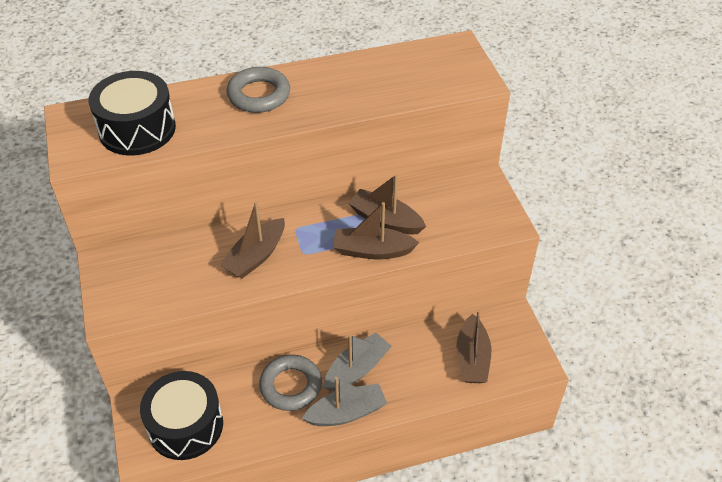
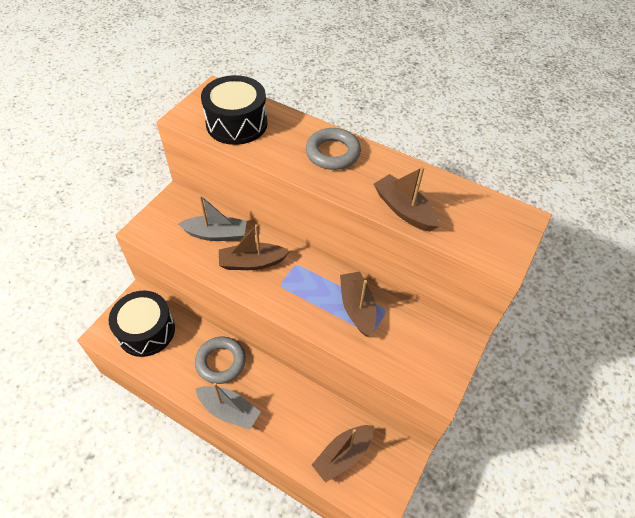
camera: 45 degrees right, 5 degrees up
grey boat [324,332,392,391] -> grey boat moved to [178,195,247,241]
brown boat [333,202,419,259] -> brown boat moved to [374,166,439,232]

